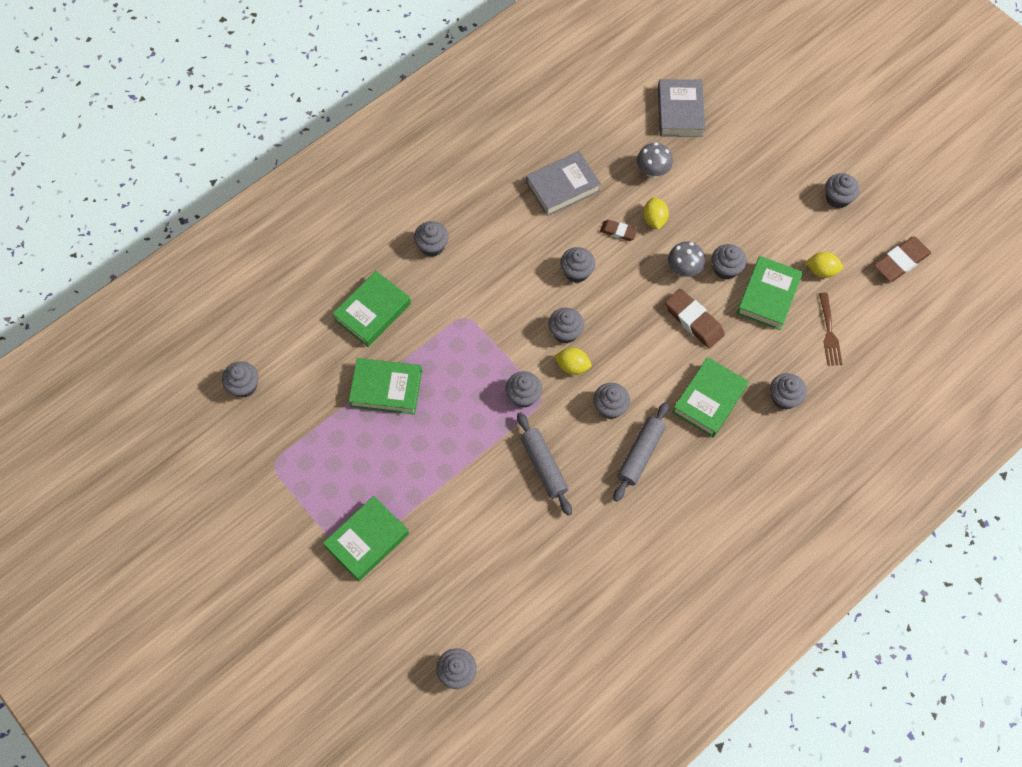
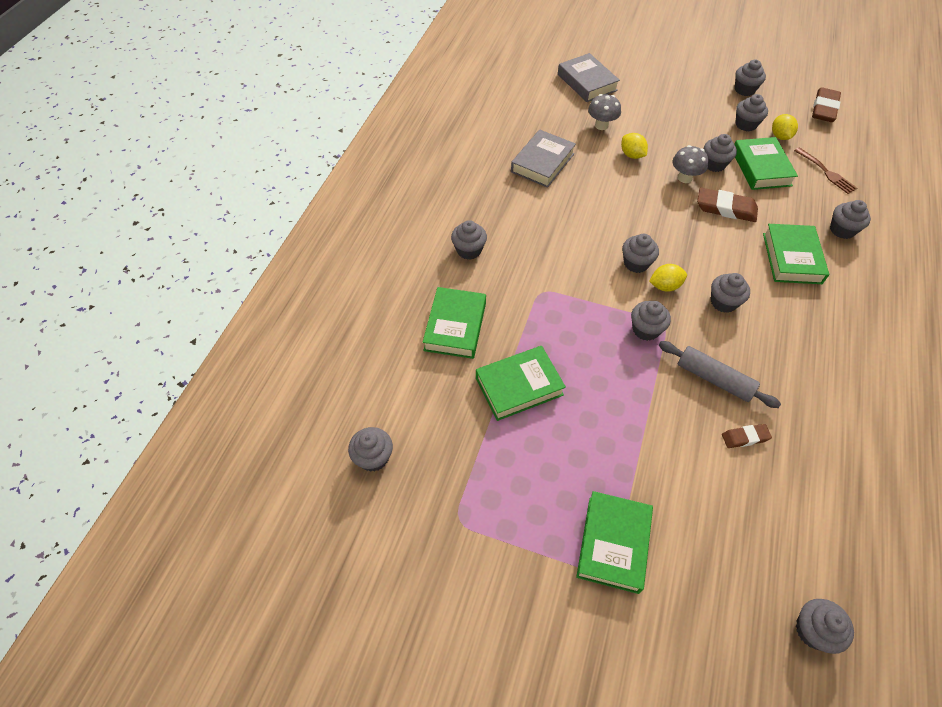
camera: 30 degrees left, 10 degrees down
grey cupcake [560,247,595,283] -> grey cupcake moved to [735,94,768,132]
brown eraser [600,220,638,241] -> brown eraser moved to [722,424,772,448]
grey rolling pin [613,402,669,502] -> none
yellow lemon [806,252,843,278] -> yellow lemon turned 75 degrees counterclockwise [772,114,798,140]

